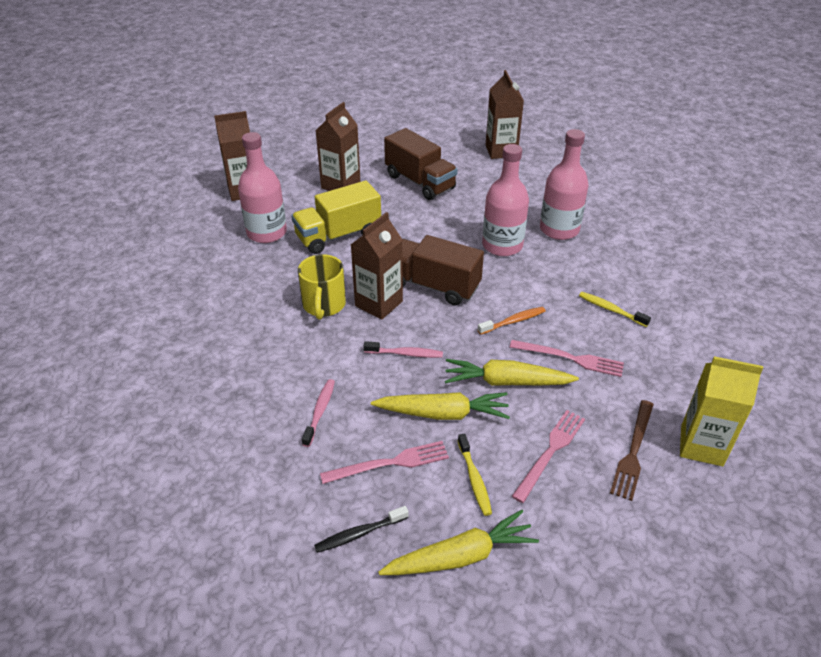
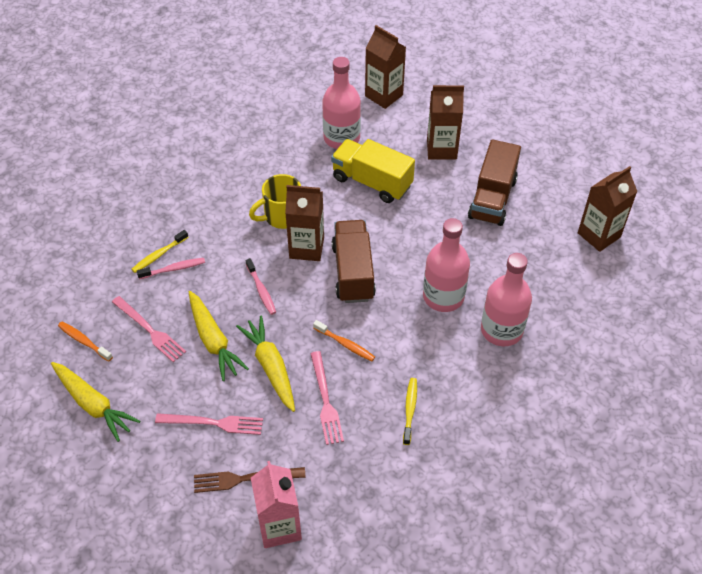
camera: 60 degrees right, 10 degrees up
black toothbrush [314,506,409,553] -> orange toothbrush [58,322,113,361]
yellow toothbrush [458,433,492,516] -> yellow toothbrush moved to [131,230,188,273]
yellow carton [680,356,763,466] -> pink carton [251,461,302,548]

